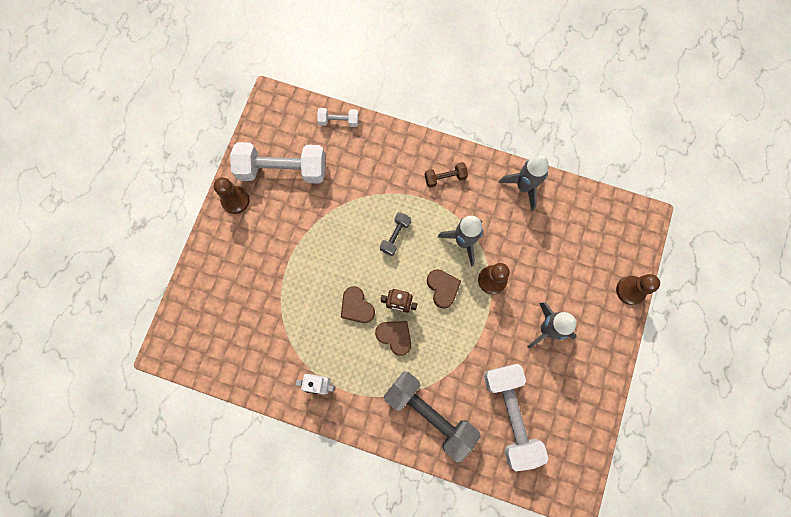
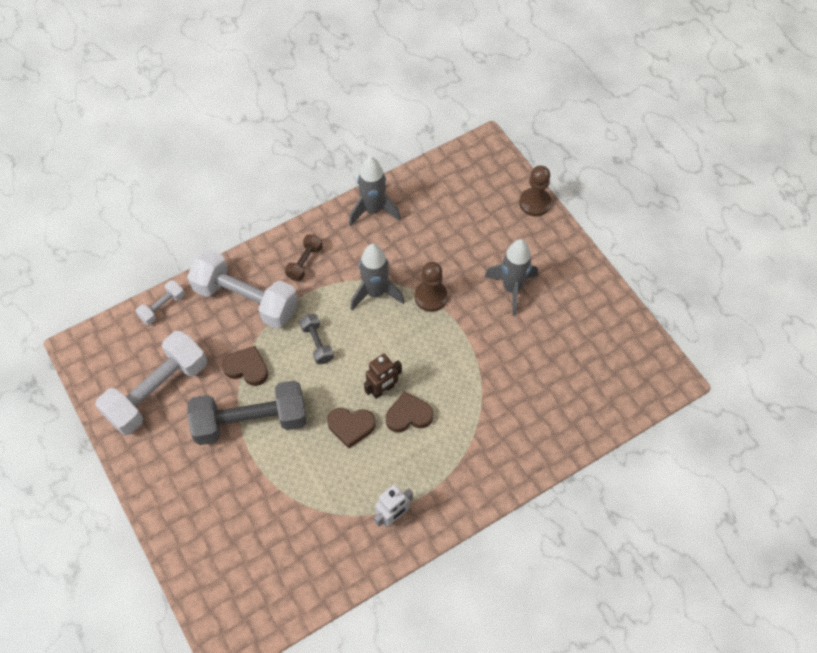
camera: 50 degrees left, 15 degrees down
brown pawn [214,177,249,214] -> none
grey dumbbell [384,371,481,462] -> grey dumbbell moved to [187,380,306,445]
brown heart [427,269,461,309] -> brown heart moved to [222,346,268,386]
white dumbbell [484,364,549,472] -> white dumbbell moved to [187,250,298,329]

